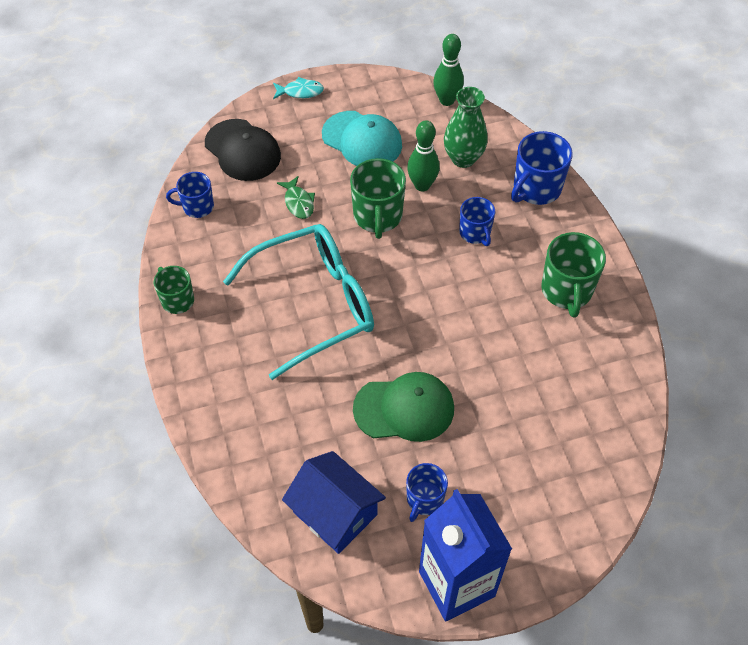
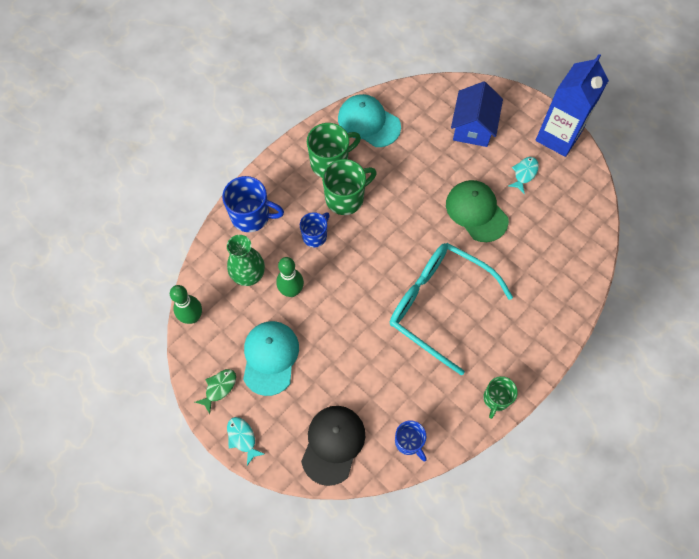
camera: 120 degrees left, 10 degrees up
green fish [277,176,315,219] -> green fish moved to [195,369,236,414]
blue house [282,451,386,554] -> blue house moved to [451,81,503,147]
green mug [350,158,406,239] -> green mug moved to [322,159,377,215]
blue mug [406,463,448,522] -> turquoise fish [508,157,539,194]
none -> turquoise cap [338,94,401,147]

